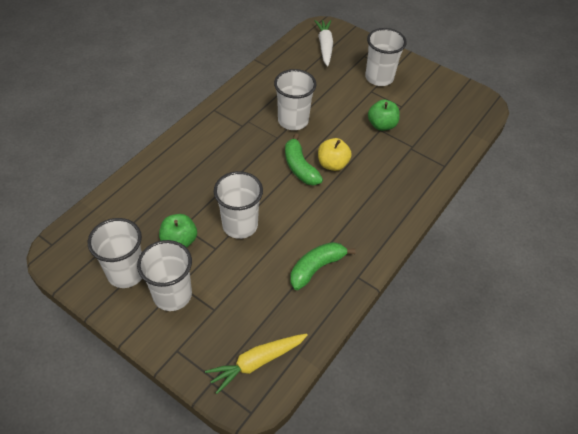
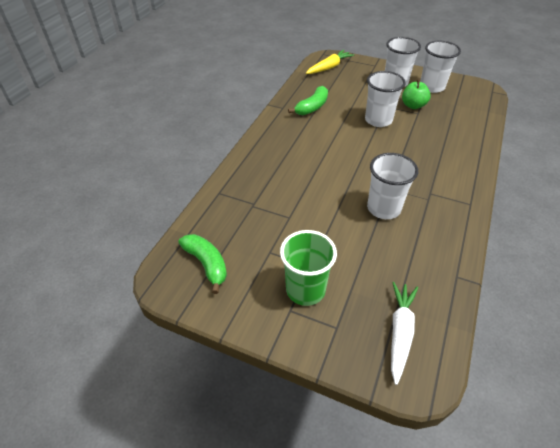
camera: 170 degrees right, 5 degrees down
green banana [285,133,323,185] -> green banana moved to [178,234,227,294]
white carrot [314,20,333,66] -> white carrot turned 150 degrees counterclockwise [391,282,418,385]
yellow apple [318,138,352,171] -> none
white cup [365,28,407,86] -> green cup [280,230,337,306]
green apple [368,99,400,131] -> none

